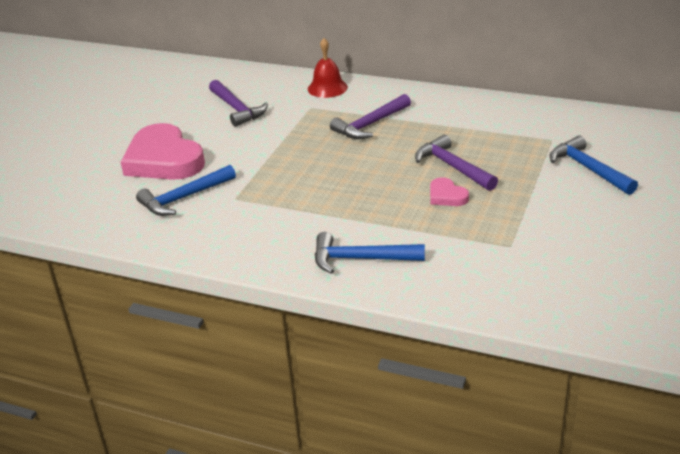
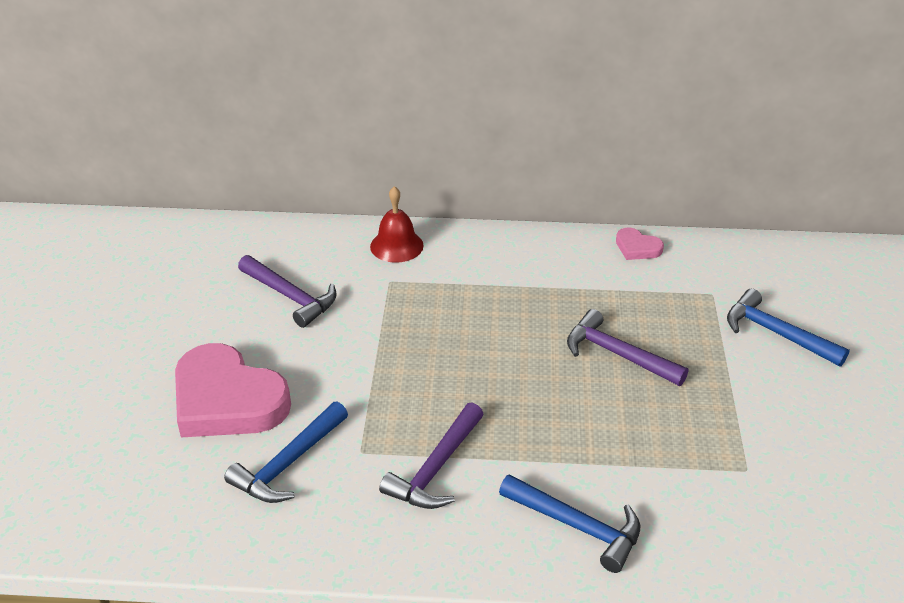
camera: 20 degrees left, 5 degrees up
blue hammer [315,232,425,274] -> blue hammer turned 135 degrees counterclockwise [499,474,640,573]
purple hammer [330,94,411,139] -> purple hammer moved to [379,403,484,509]
pink heart [430,177,469,206] -> pink heart moved to [616,228,664,260]

